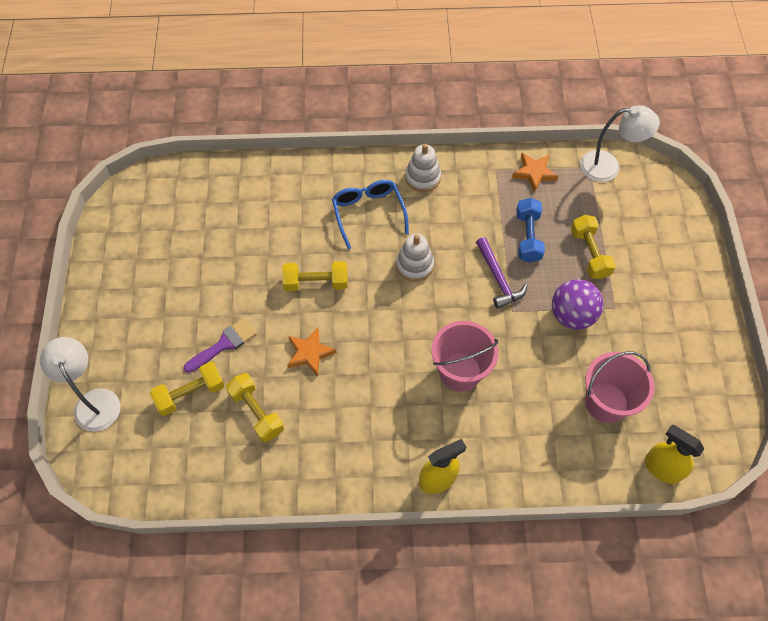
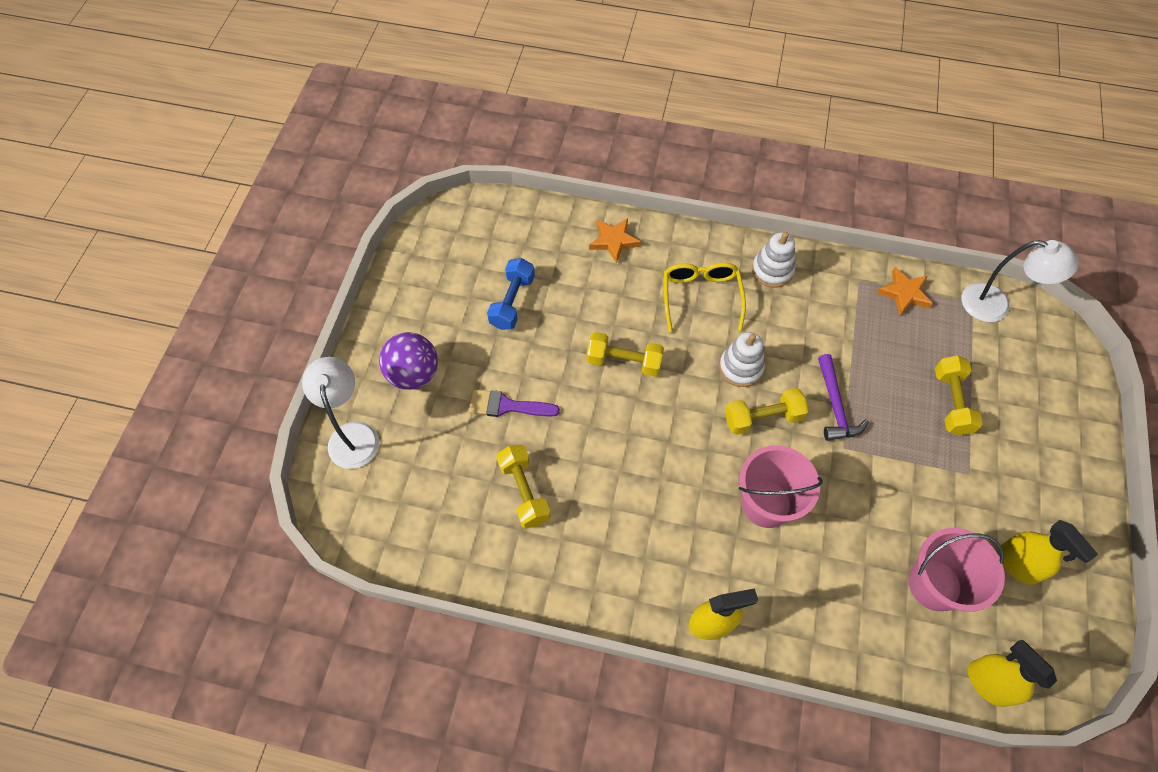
camera: 15 degrees right, 0 degrees up
yellow dumbbell [150,362,225,416] -> yellow dumbbell moved to [725,388,808,435]
purple brush [183,318,257,373] -> purple brush turned 150 degrees counterclockwise [469,389,560,417]
orange star [287,328,336,376] -> orange star moved to [589,218,641,264]
blue glasses [332,180,409,249] -> yellow glasses [664,262,746,332]
blue dumbbell [516,198,545,263] -> blue dumbbell moved to [487,258,535,330]
purple ball [552,279,603,330] -> purple ball moved to [379,332,438,390]
none -> yellow spray bottle [999,520,1098,585]

